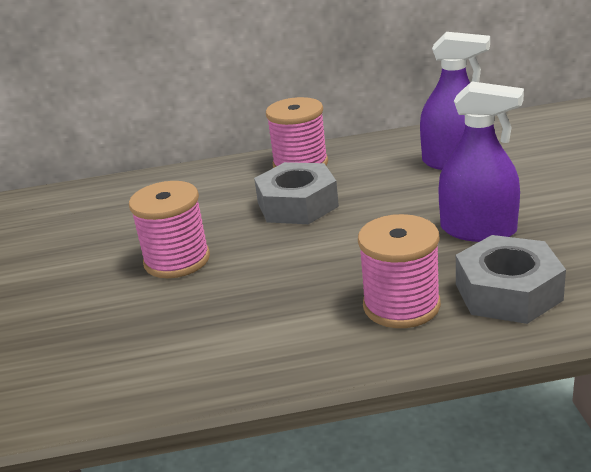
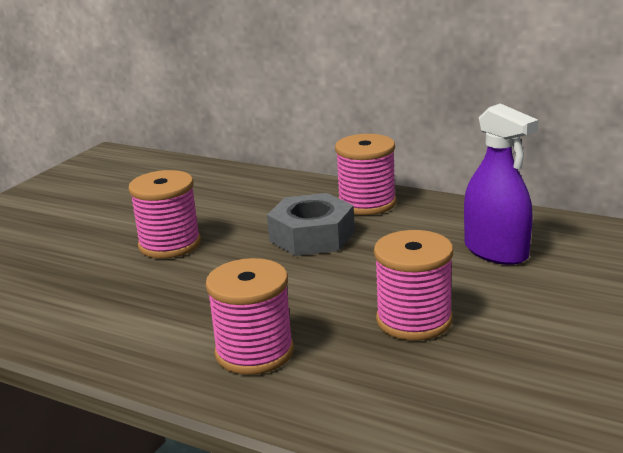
camera: 35 degrees right, 5 degrees down
purple spray bottle [438,82,524,242] -> pink spool [374,230,453,340]
grey nut [456,235,566,324] -> none

